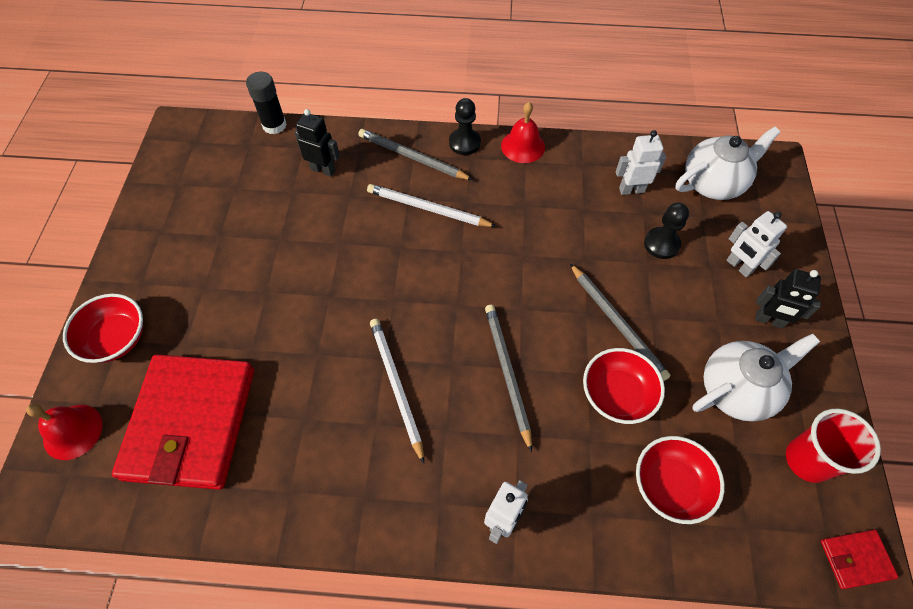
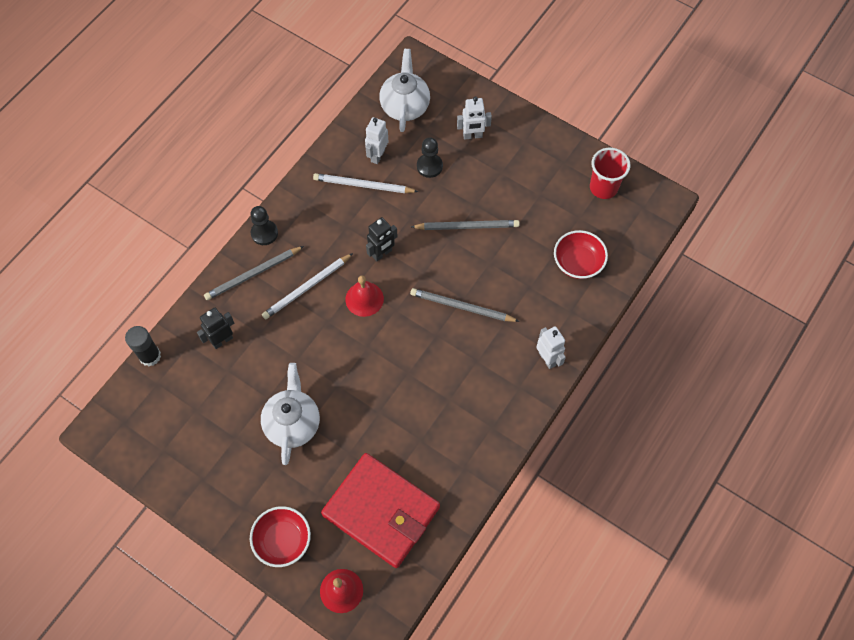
camera: 60 degrees left, 5 degrees up
white pencil [370,319,424,464] -> white pencil moved to [313,173,419,193]
red bell [501,102,545,163] -> red bell moved to [345,276,384,317]
red bowl [583,348,665,424] -> none
white teapot [693,334,820,421] -> white teapot moved to [261,363,320,465]
black robot [755,269,821,329] -> black robot moved to [366,217,398,261]
red wallet [821,530,899,589] -> none

